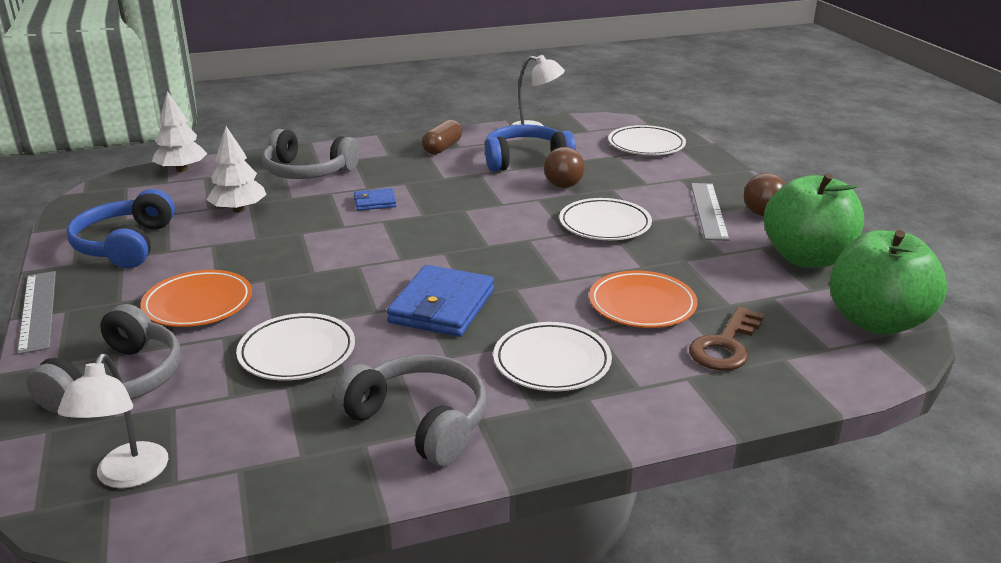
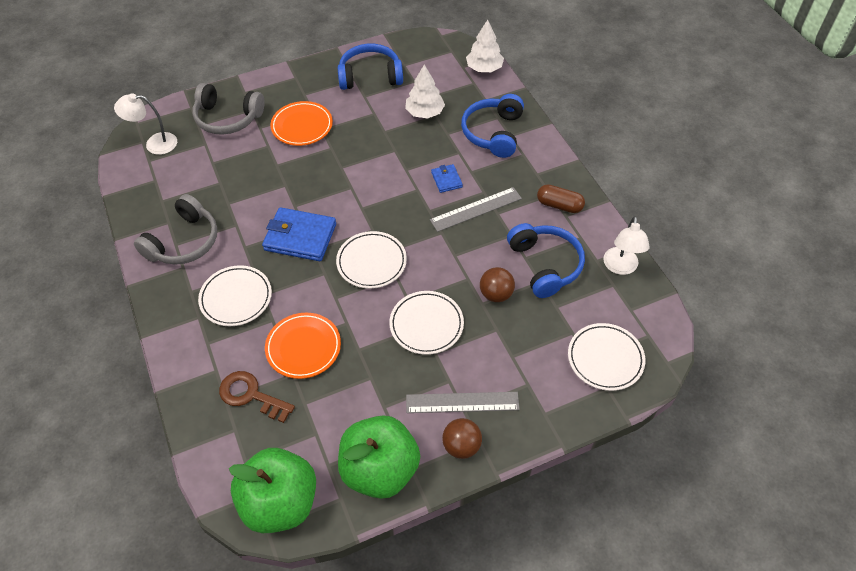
camera: 85 degrees right, 25 degrees up
grey ruler [17,271,56,354] -> grey ruler moved to [430,187,522,232]
white plate [236,313,355,381] -> white plate moved to [336,231,407,289]
grey headphones [262,129,359,179] -> blue headphones [461,94,524,158]

